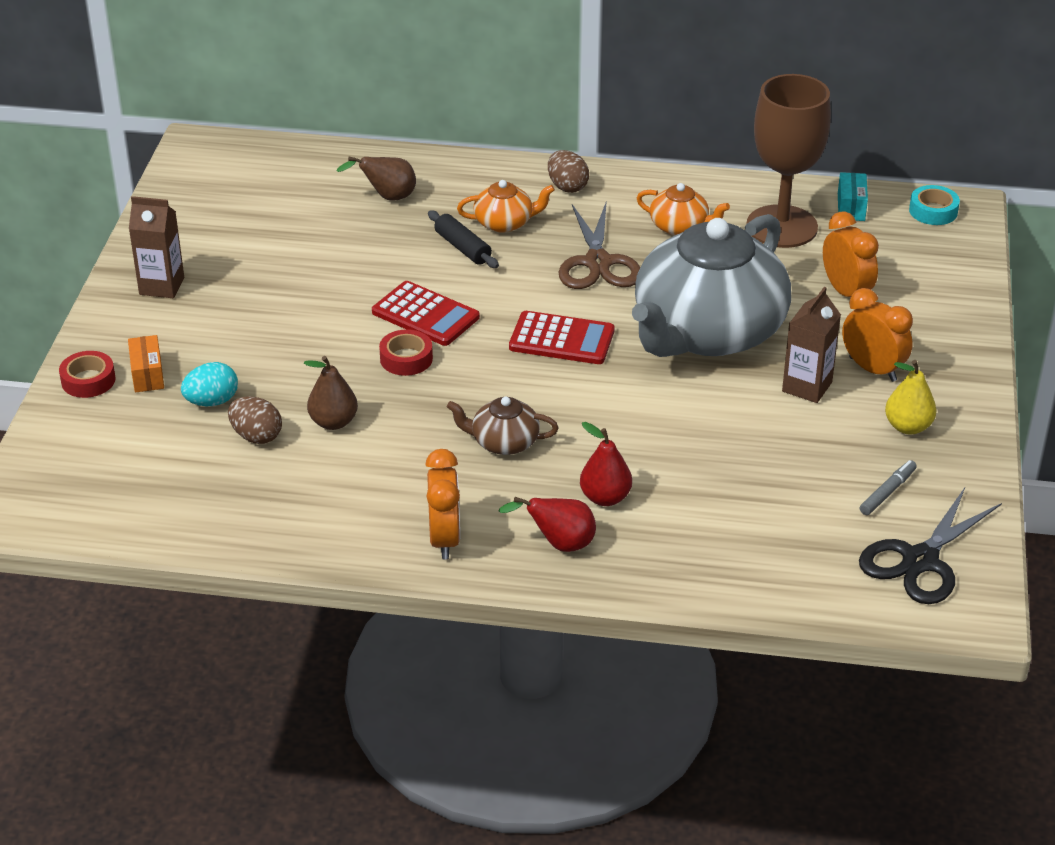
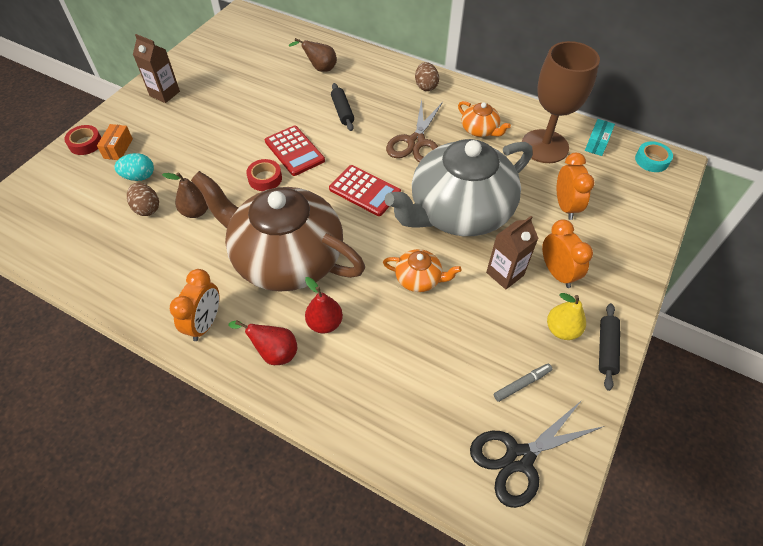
camera: 20 degrees right, 15 degrees up
brown teapot [447,397,559,455] -> brown teapot [191,171,365,292], size x2.44
orange teapot [457,180,555,233] -> orange teapot moved to [383,249,462,292]
none -> black rolling pin [599,303,620,391]

